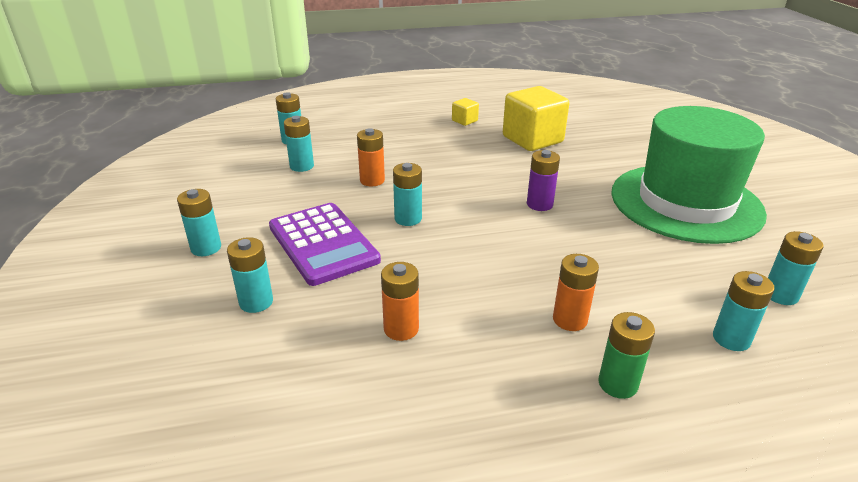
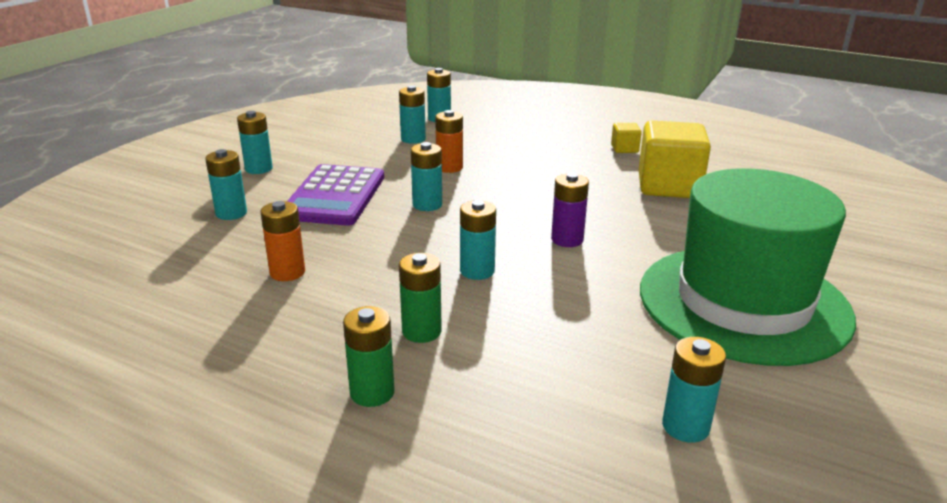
camera: 40 degrees right, 5 degrees down
orange battery [553,254,599,331] -> green battery [399,253,442,343]
turquoise battery [713,271,775,351] -> turquoise battery moved to [460,200,496,280]

